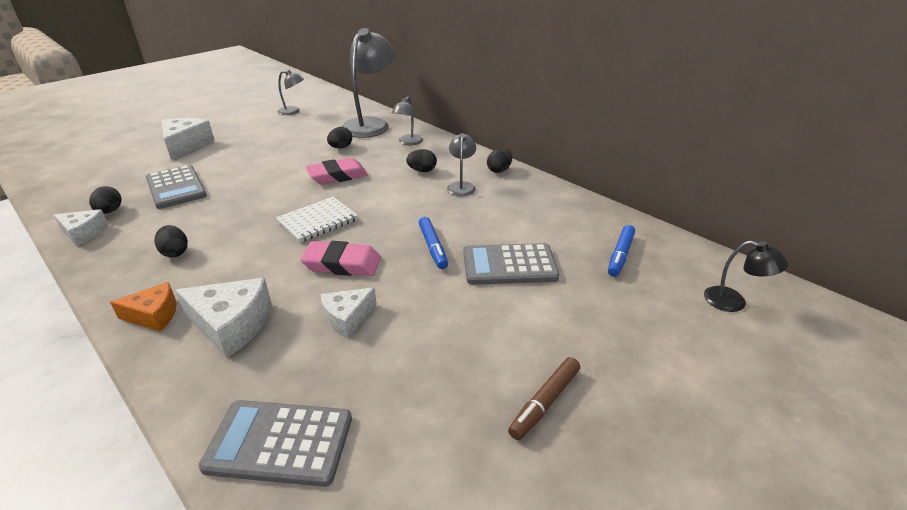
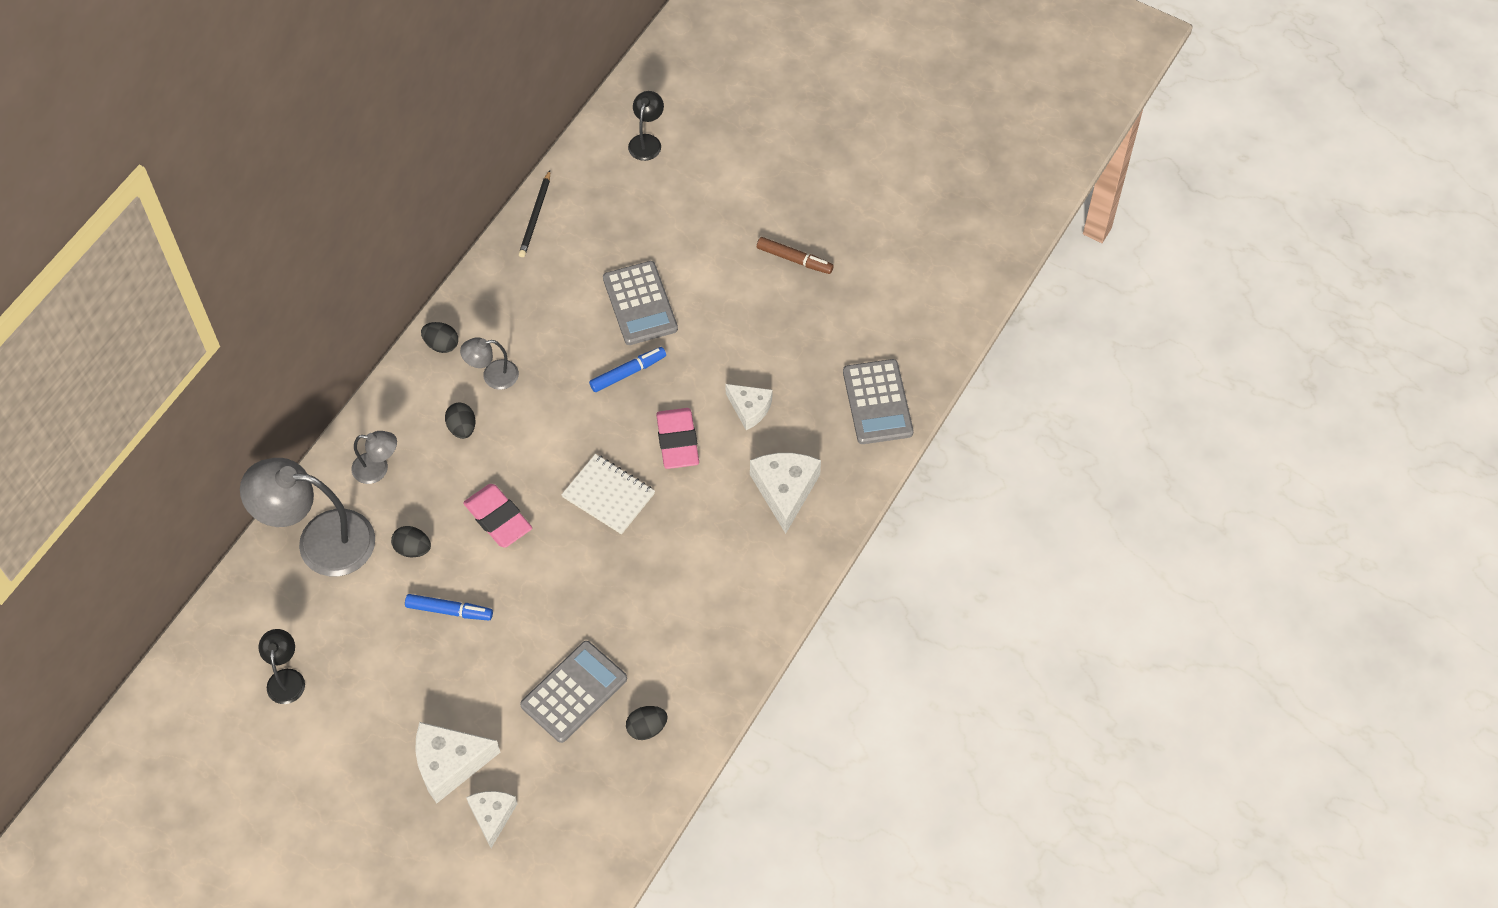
camera: 105 degrees left, 25 degrees up
white cheese [54,209,108,246] -> white cheese moved to [466,791,518,848]
orange cheese [110,282,177,332] -> none
black egg [155,225,188,258] -> none
grey lamp [277,70,304,115] -> black lamp [258,629,305,704]
blue marker [608,225,635,277] -> blue marker moved to [405,594,493,621]
none -> black pencil [519,170,550,257]

